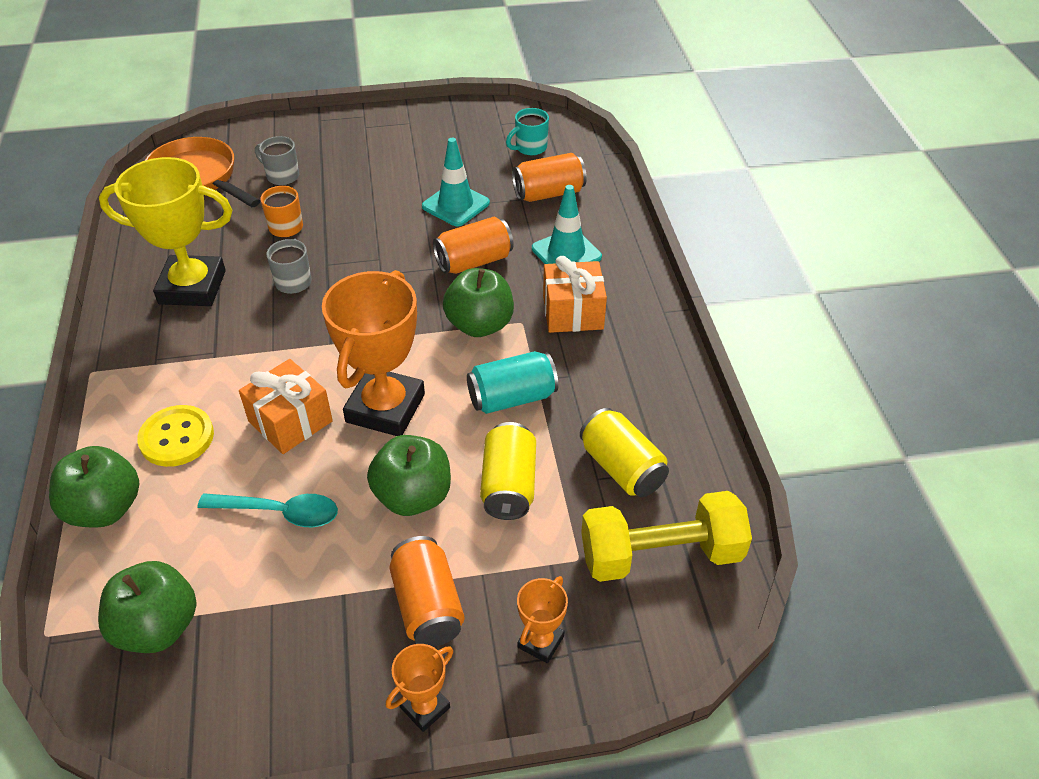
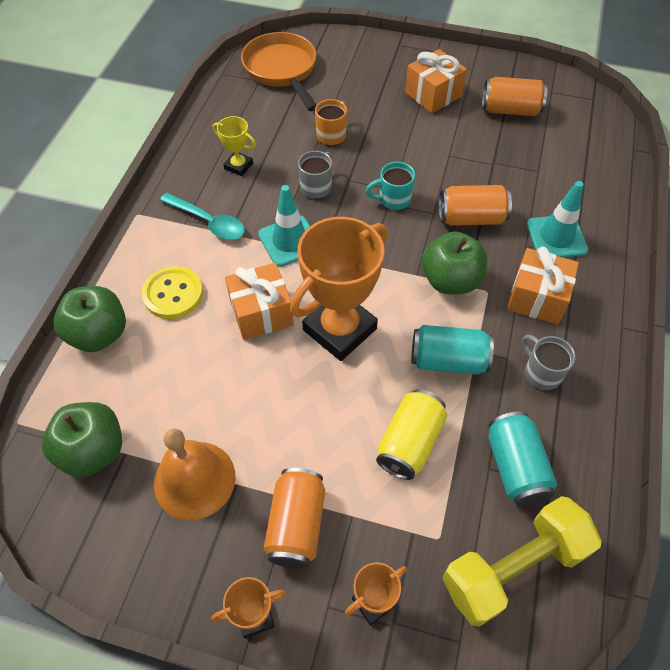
camera: 25 degrees right, 10 degrees up
yellow trophy [99,157,232,306] -> yellow trophy [213,116,256,176], size x0.47
turquoise spoon [198,493,338,527] -> turquoise spoon moved to [160,193,245,240]
grey mug [255,136,299,185] -> grey mug moved to [522,335,576,390]
green apple [367,435,451,516] -> none
turquoise traffic cone [422,138,490,226] -> turquoise traffic cone moved to [258,185,310,267]
turquoise mug [506,108,549,156] -> turquoise mug moved to [365,162,415,210]
orange can [512,153,587,202] -> orange can moved to [482,77,547,116]
yellow can [580,408,669,497] -> turquoise can [488,411,557,506]
yellow dumbbell [581,491,752,582] -> yellow dumbbell turned 45 degrees counterclockwise [443,496,602,627]
none -> orange bell [154,429,236,520]
none -> orange gift [405,49,467,113]

